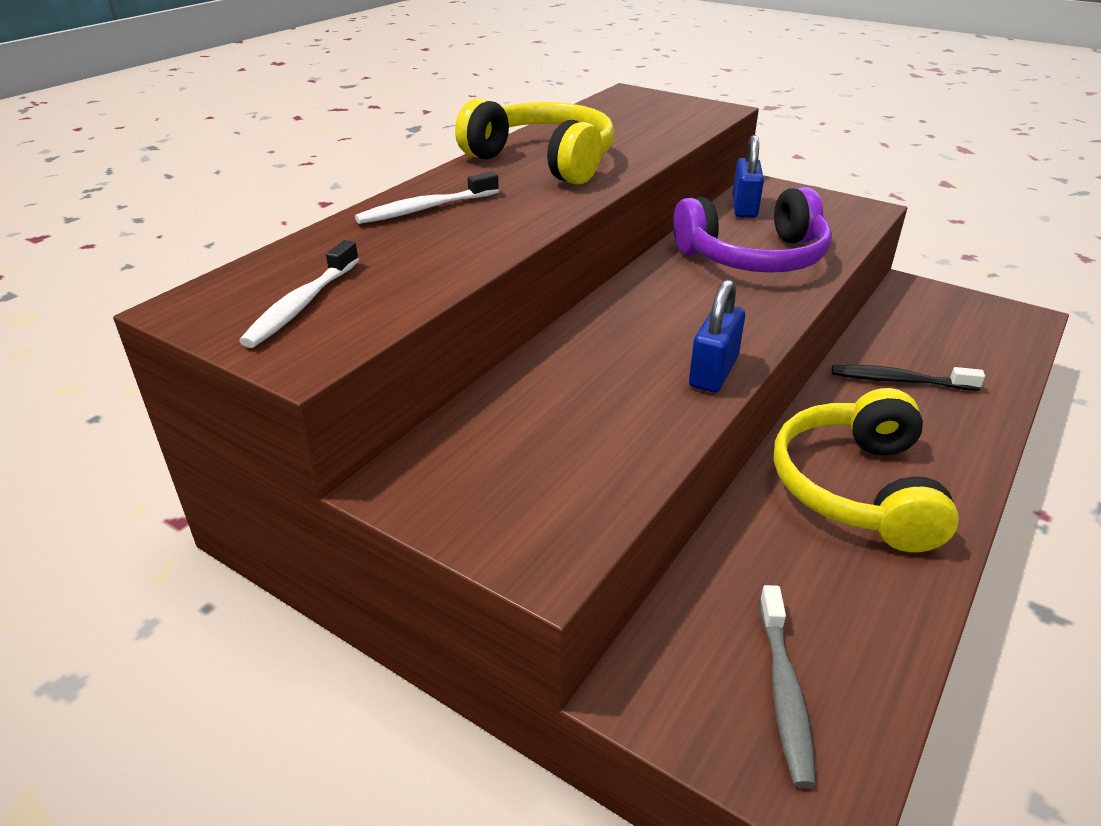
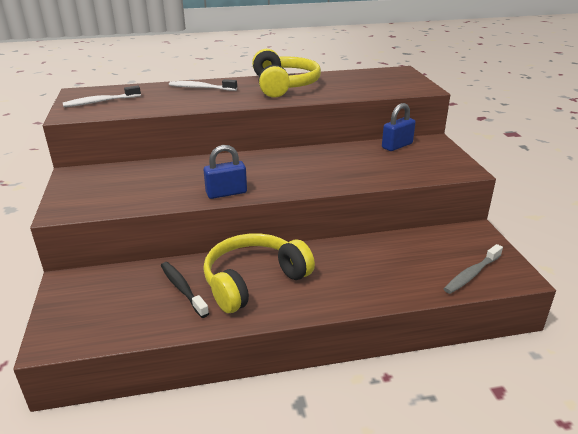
camera: 45 degrees right, 5 degrees down
purple headphones [673,187,832,273] -> none
grey toothbrush [759,585,816,788] -> grey toothbrush moved to [444,244,503,294]
black toothbrush [832,365,985,391] -> black toothbrush moved to [161,262,209,318]

